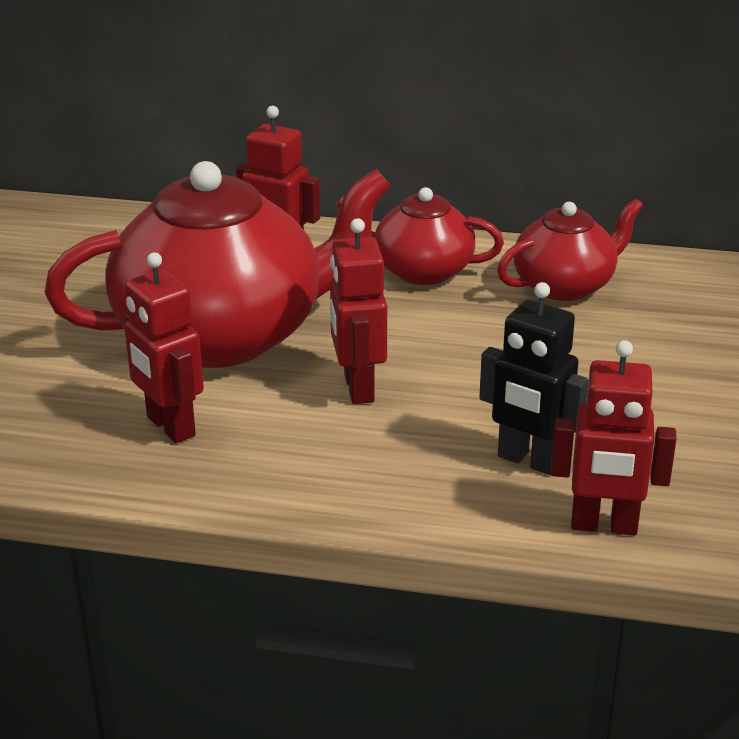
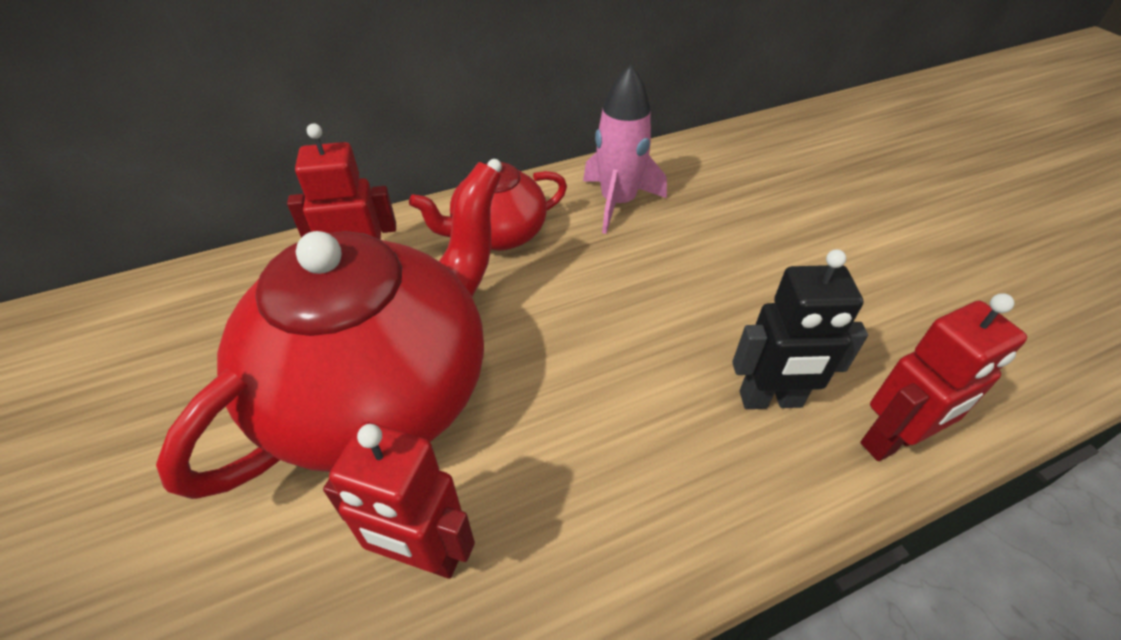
camera: 35 degrees left, 15 degrees up
red robot [330,218,387,404] -> none
red teapot [497,198,643,301] -> pink rocket [583,64,667,234]

